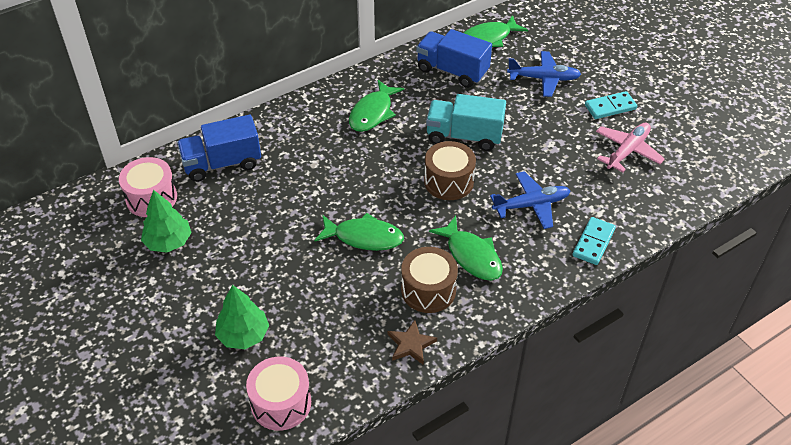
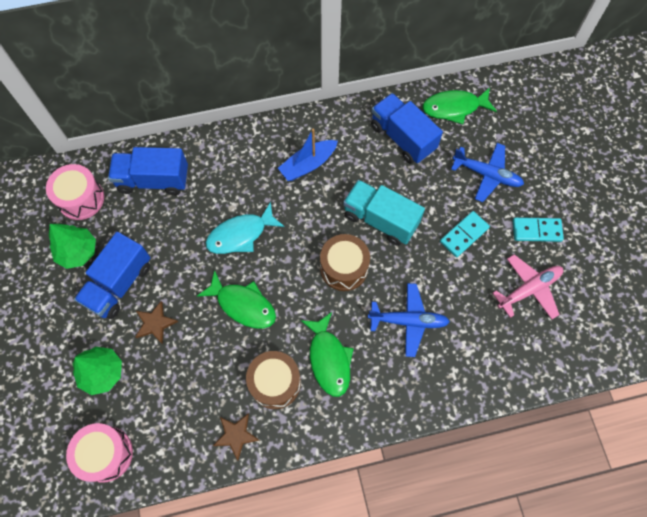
camera: 20 degrees right, 20 degrees up
green fish [349,80,404,132] -> blue boat [278,129,338,181]
turquoise domino [573,217,616,265] -> turquoise domino moved to [440,211,490,257]
none -> blue truck [74,232,151,319]
none -> brown star [135,301,178,344]
none -> turquoise fish [206,202,285,254]

